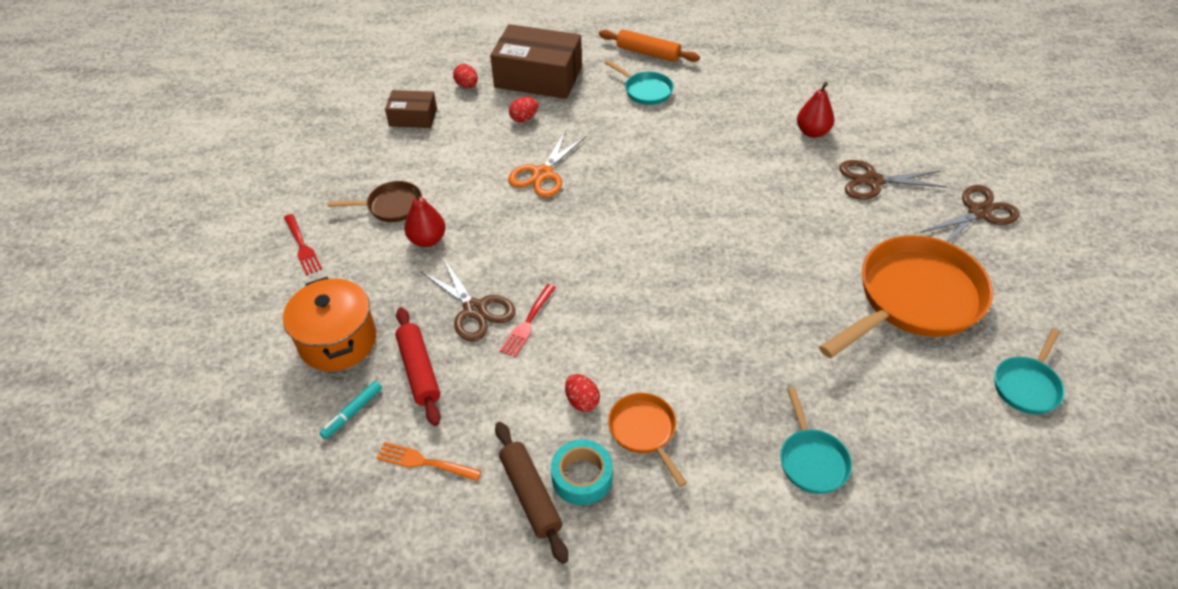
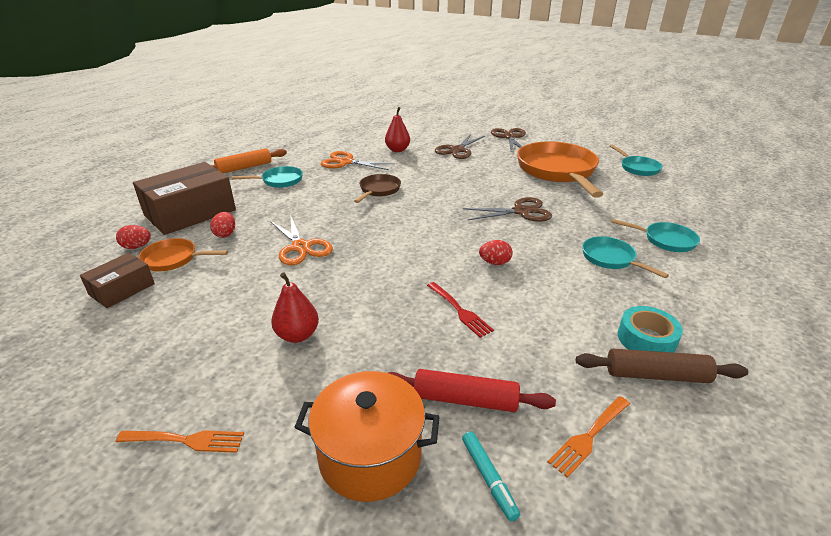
camera: 60 degrees left, 15 degrees down
red fork [284,214,322,275] -> orange fork [116,430,244,453]
brown pan [327,181,422,222] -> brown pan moved to [354,174,401,203]
brown scissors [421,258,516,342] -> brown scissors moved to [463,197,552,222]
red egg [565,374,600,412] -> red egg moved to [479,240,513,265]
orange pan [608,393,687,487] -> orange pan moved to [138,238,228,271]
none -> orange scissors [321,151,395,170]
none -> turquoise pan [582,236,669,278]

